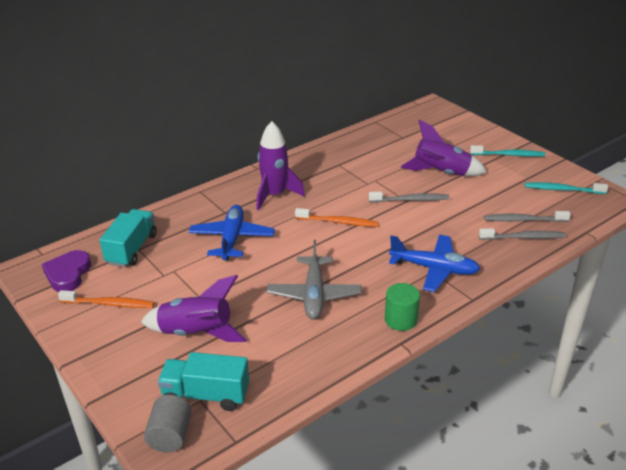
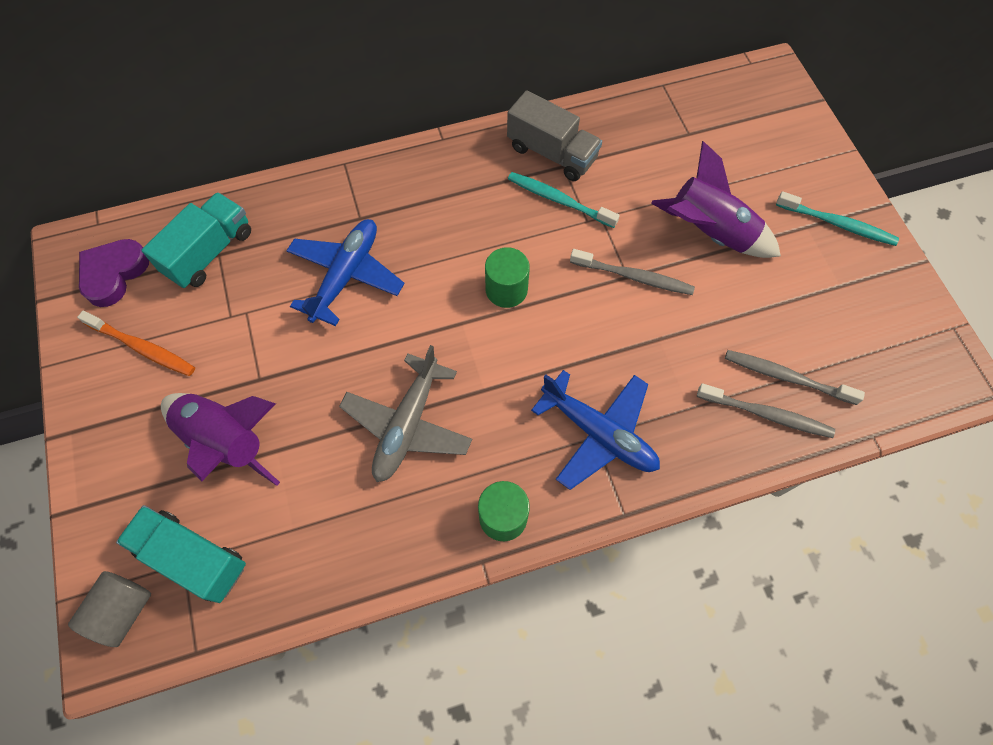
camera: 20 degrees right, 30 degrees up
purple rocket [256,121,305,210] -> none
orange toothbrush [295,208,379,227] -> green cylinder [485,247,530,308]
turquoise toothbrush [525,182,608,194] -> turquoise toothbrush moved to [508,172,620,228]
none -> grey truck [507,90,602,181]

